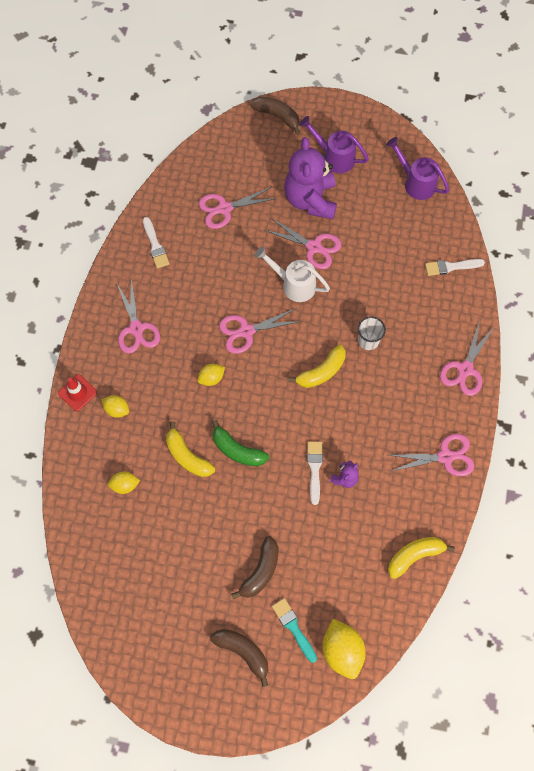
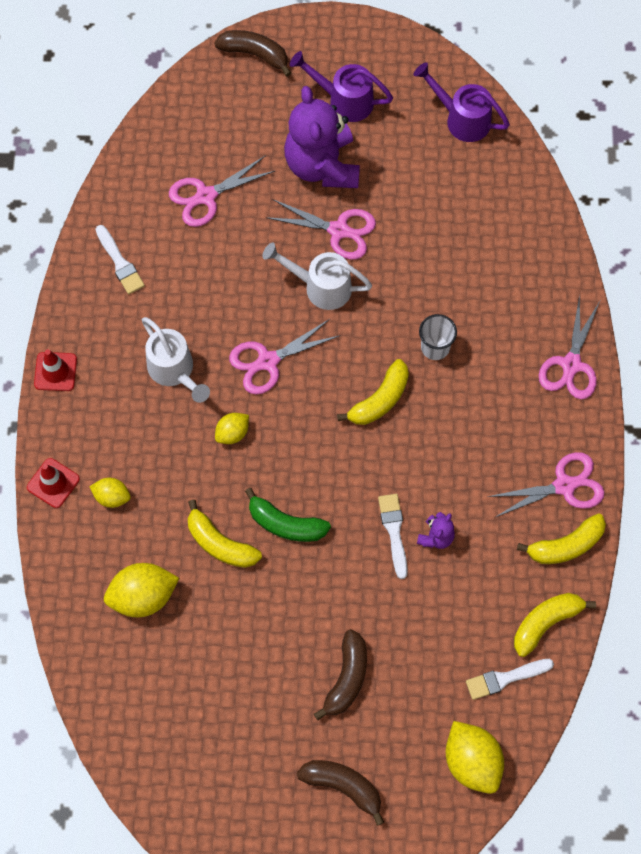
camera: 10 degrees left, 0 degrees up
yellow lemon [108,471,140,494] -> yellow lemon [104,563,179,617], size x1.75
pink scissors [116,279,160,354] -> none
turquoise brush [272,598,317,663] -> none
white brush [425,259,485,276] -> white brush moved to [466,659,554,700]
none -> red traffic cone [34,349,77,391]
none -> white watering can [142,317,210,403]
none -> yellow banana [517,514,606,564]

